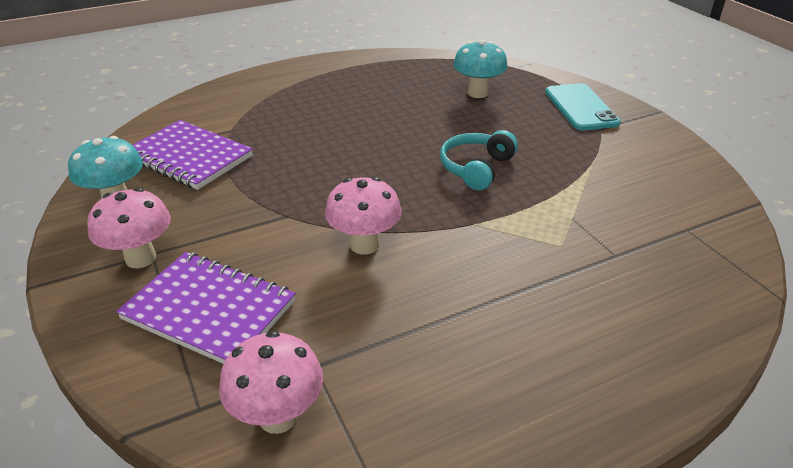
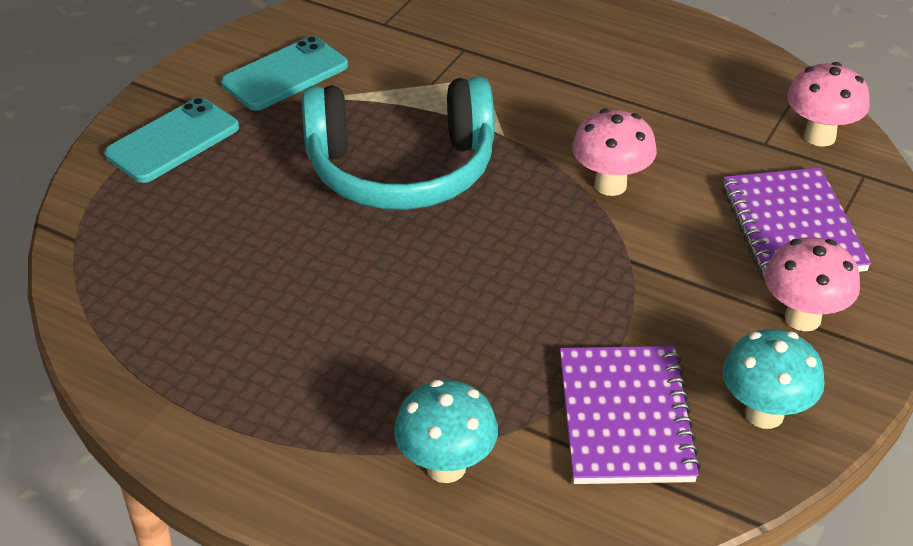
camera: 125 degrees left, 5 degrees up
turquoise headphones [440,130,518,190] -> turquoise headphones [302,77,494,210], size x1.92
turquoise mushroom [453,40,508,98] -> turquoise mushroom moved to [394,380,498,483]
none -> turquoise phone [221,36,348,111]

